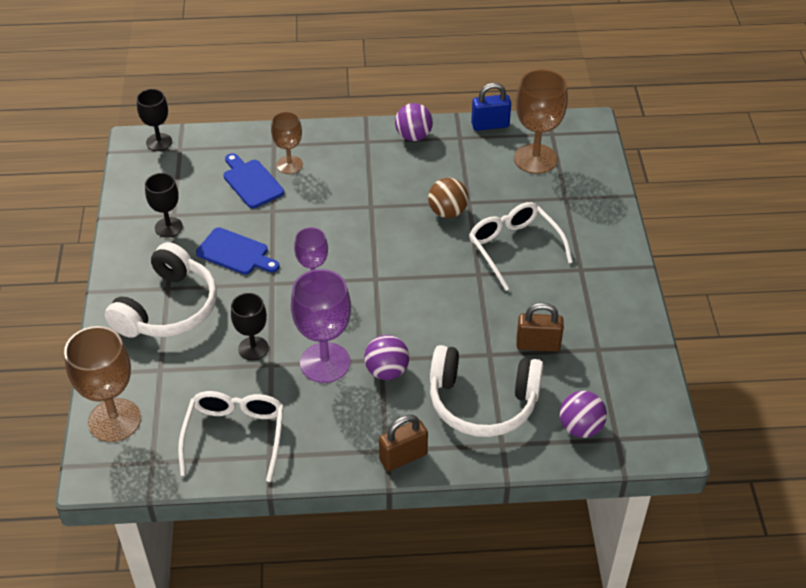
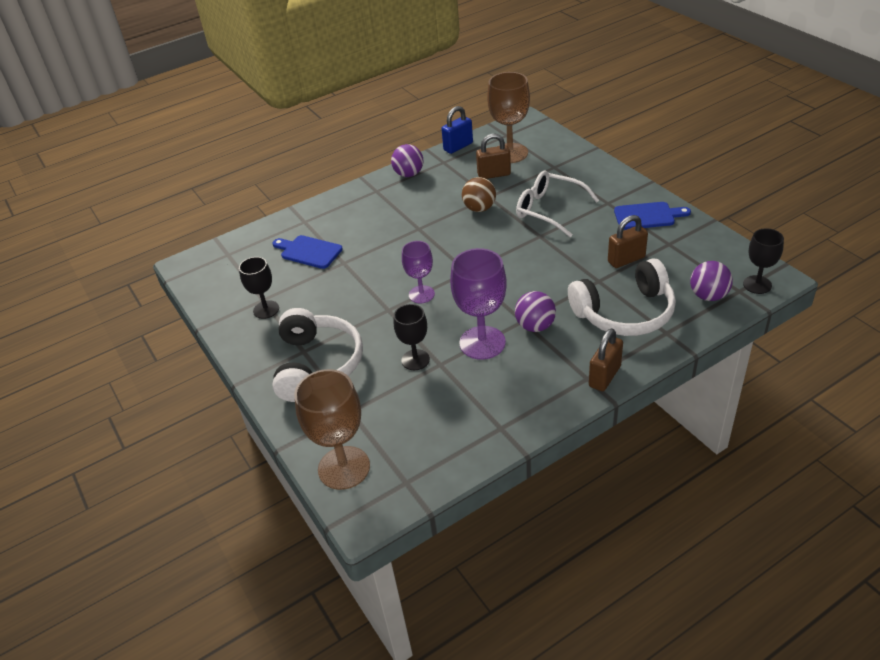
camera: 25 degrees left, 5 degrees down
black goblet [137,89,172,151] -> black goblet moved to [743,228,784,294]
white glasses [178,391,284,482] -> none
blue cutting board [196,227,280,275] -> blue cutting board moved to [614,202,691,230]
brown goblet [271,111,303,174] -> none
none -> brown padlock [476,134,511,179]

